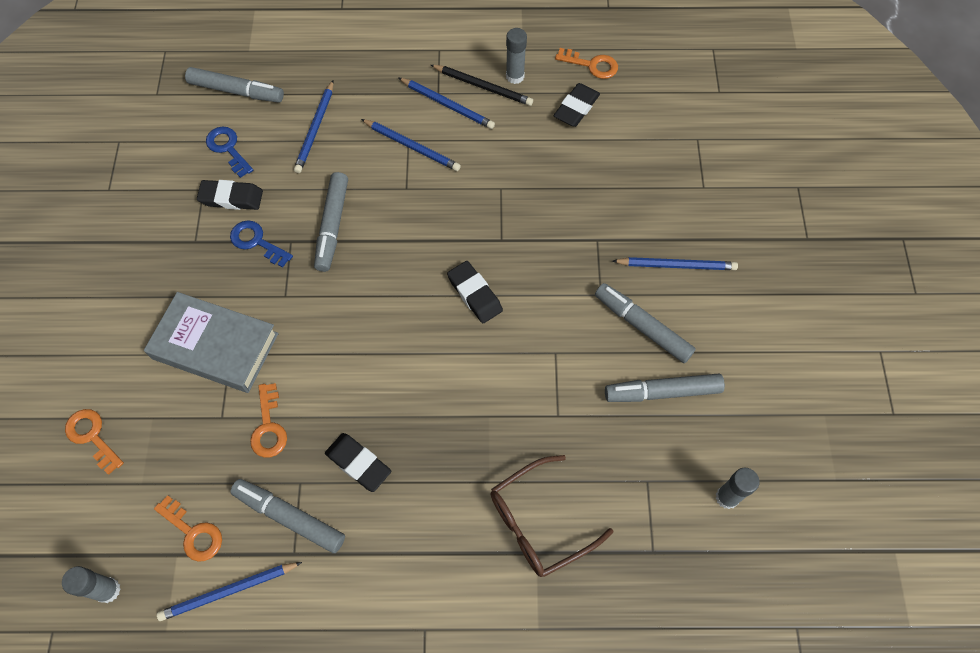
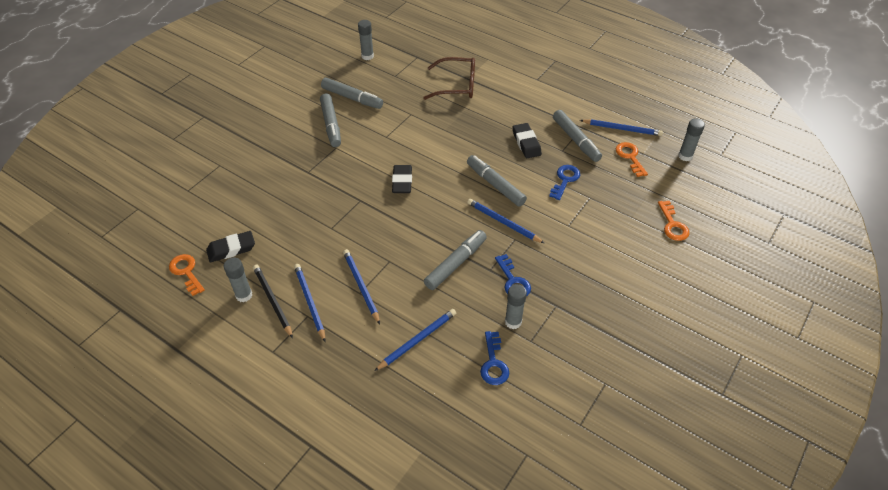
camera: 145 degrees left, 15 degrees down
grey book [144,292,279,393] -> none
grey marker [185,67,284,103] -> grey marker moved to [467,155,527,207]
black eraser [197,180,263,210] -> grey glue stick [505,284,527,329]
orange key [250,383,287,458] -> blue key [549,165,580,200]
blue pencil [613,257,738,270] -> blue pencil moved to [467,199,544,243]

